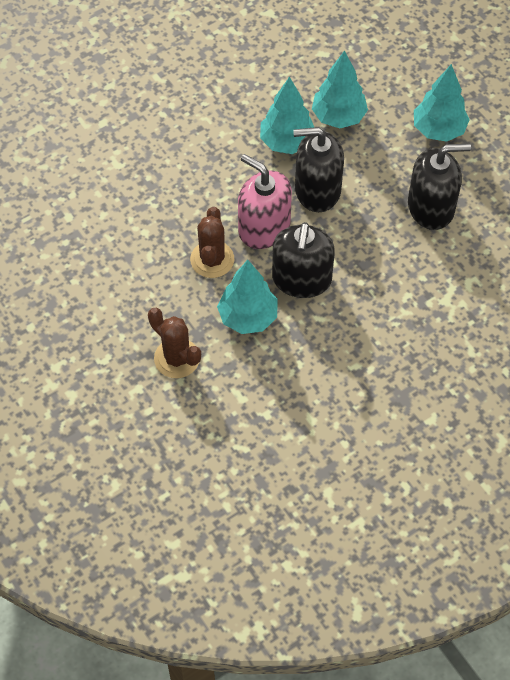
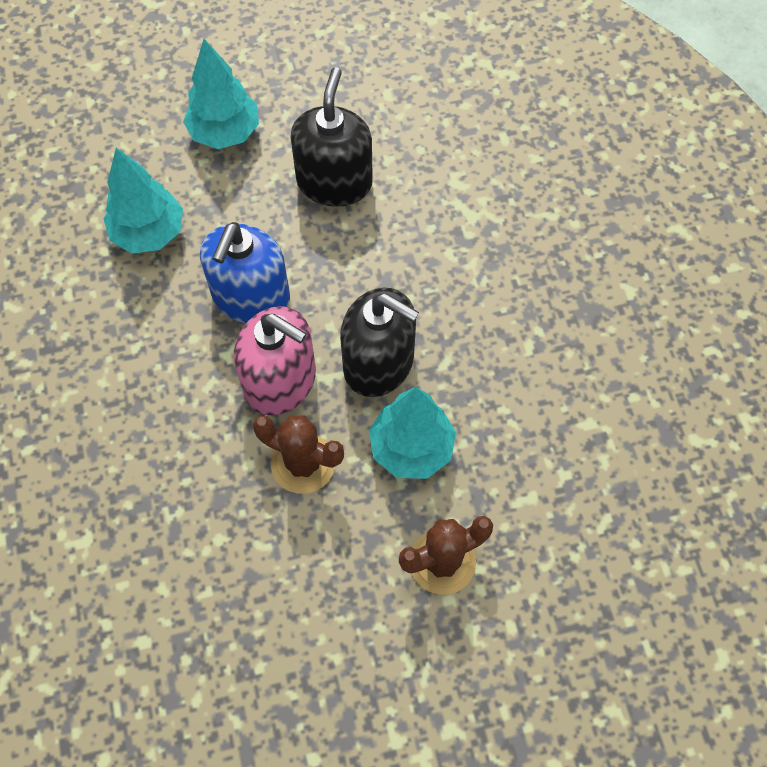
camera: 70 degrees left, 5 degrees up
pink soap dispenser [238,154,292,249] -> pink soap dispenser turned 120 degrees counterclockwise [234,306,316,416]
turquoise tree [260,77,314,154] -> none
black soap dispenser [293,127,344,212] -> blue soap dispenser [200,222,290,323]

